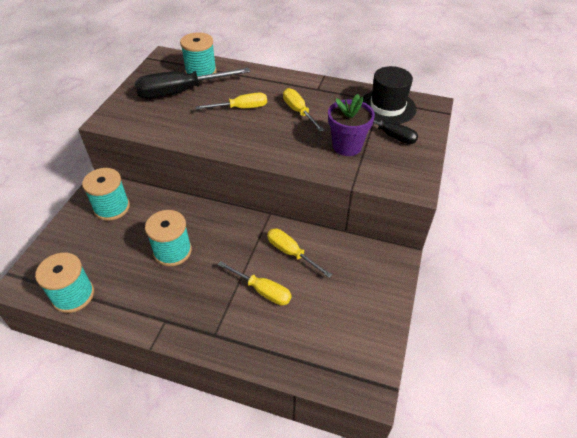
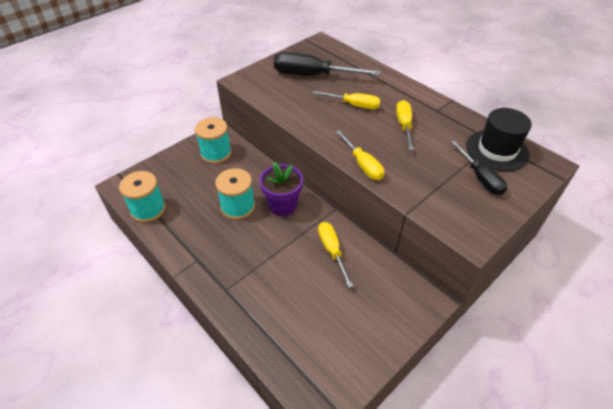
camera: 30 degrees right, 0 degrees up
turquoise spool [180,32,217,81] -> none
yellow screwdriver [217,261,291,305] -> yellow screwdriver moved to [336,130,384,180]
purple flower pot [328,94,375,156] -> purple flower pot moved to [260,162,303,216]

